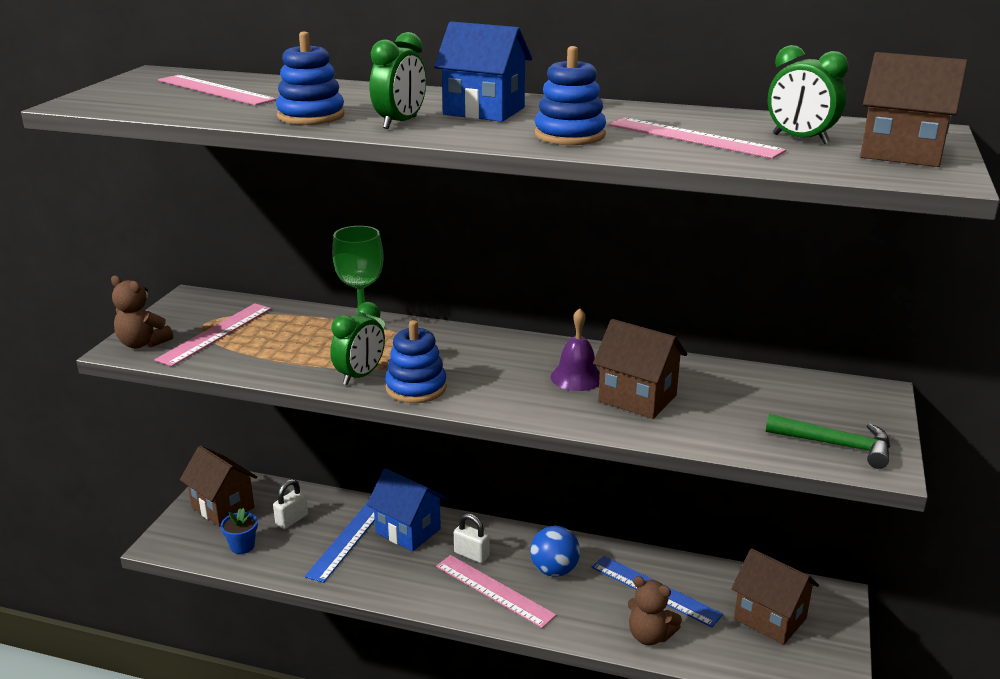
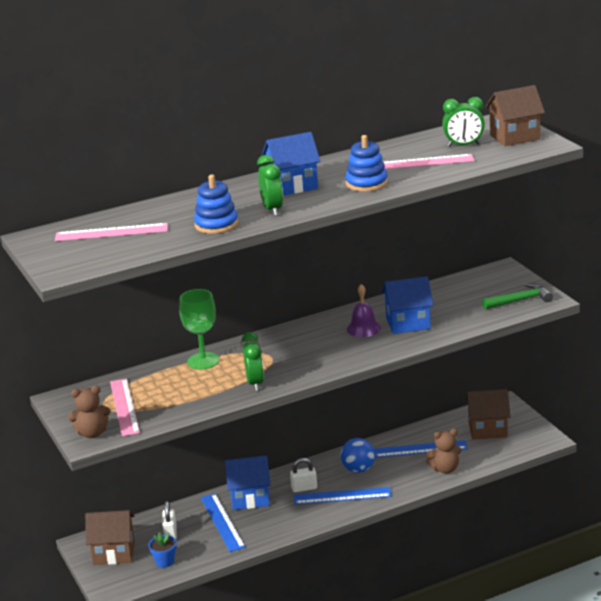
camera: 40 degrees left, 0 degrees up
blue stacking toy [385,320,447,403] -> none
pink ruler [436,555,556,628] -> blue ruler [294,487,391,505]
brown house [593,319,687,419] -> blue house [382,276,433,334]

